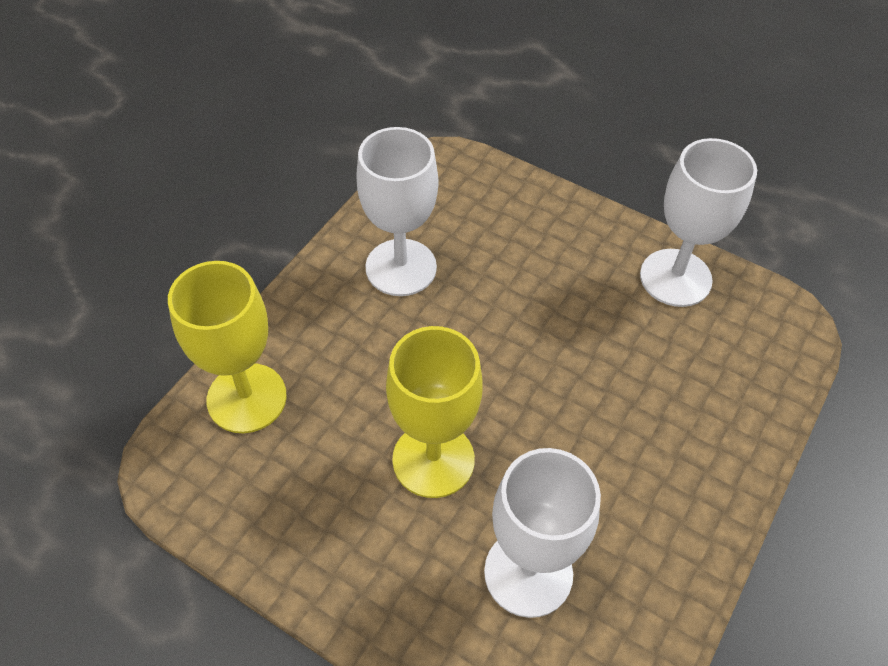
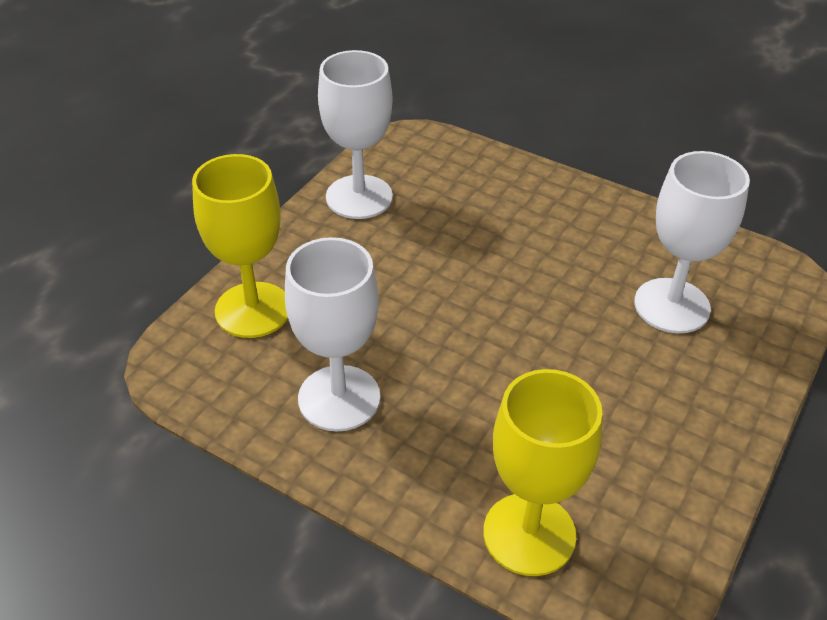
camera: 90 degrees left, 10 degrees down
yellow goblet [386,326,483,498] -> yellow goblet moved to [192,154,288,338]

